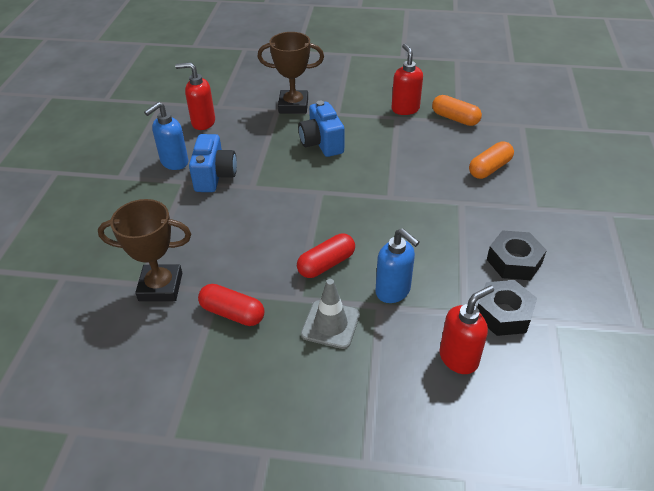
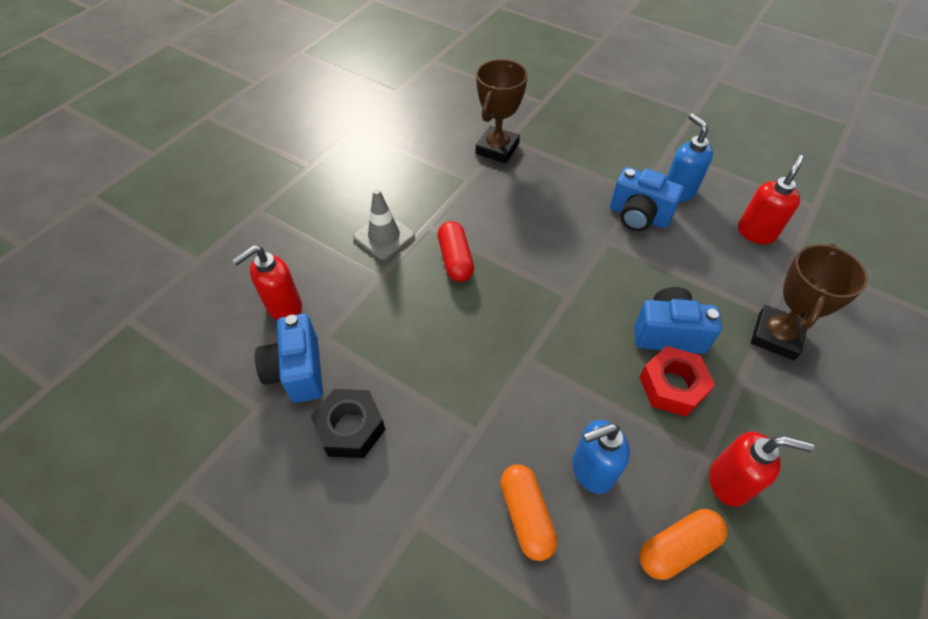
camera: 115 degrees right, 10 degrees up
red capsule [198,284,264,326] -> none
blue soap dispenser [375,228,420,303] -> blue soap dispenser moved to [572,420,630,494]
red soap dispenser [439,285,494,374] -> red soap dispenser turned 60 degrees clockwise [232,245,302,320]
black nut [477,280,537,336] -> blue camera [255,314,323,403]
none -> red nut [639,346,715,417]

